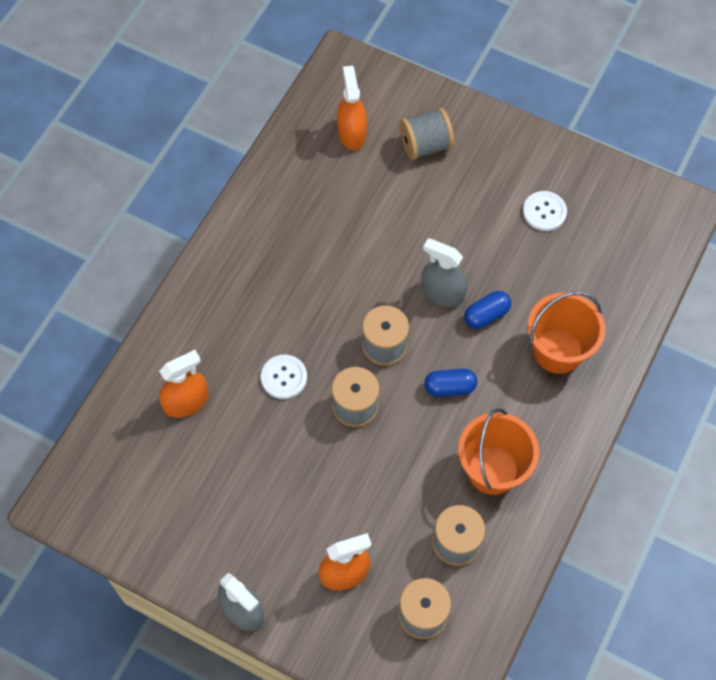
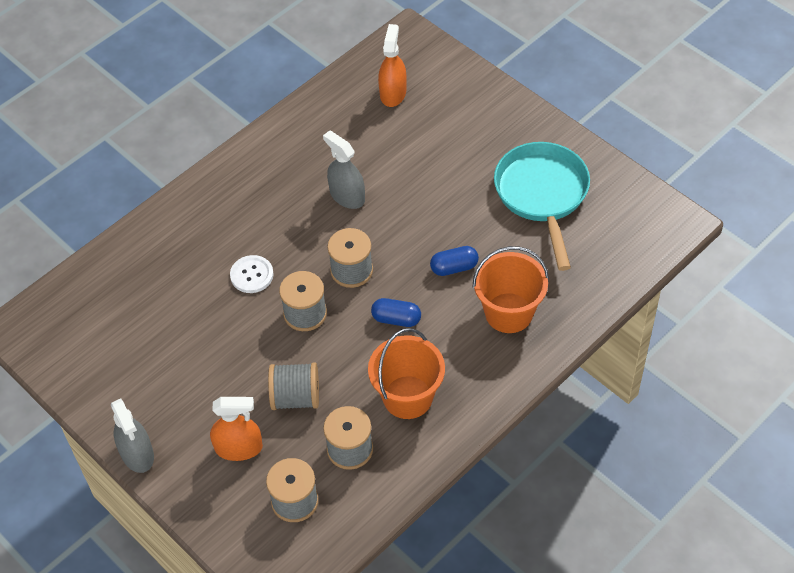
camera: 20 degrees right, 10 degrees down
orange spray bottle [159,350,208,418] -> none
grey spool [400,108,454,160] -> grey spool moved to [268,362,319,410]
grey spray bottle [421,238,467,307] -> grey spray bottle moved to [323,130,365,209]
white button [523,191,567,231] -> turquoise pan [494,142,590,271]

